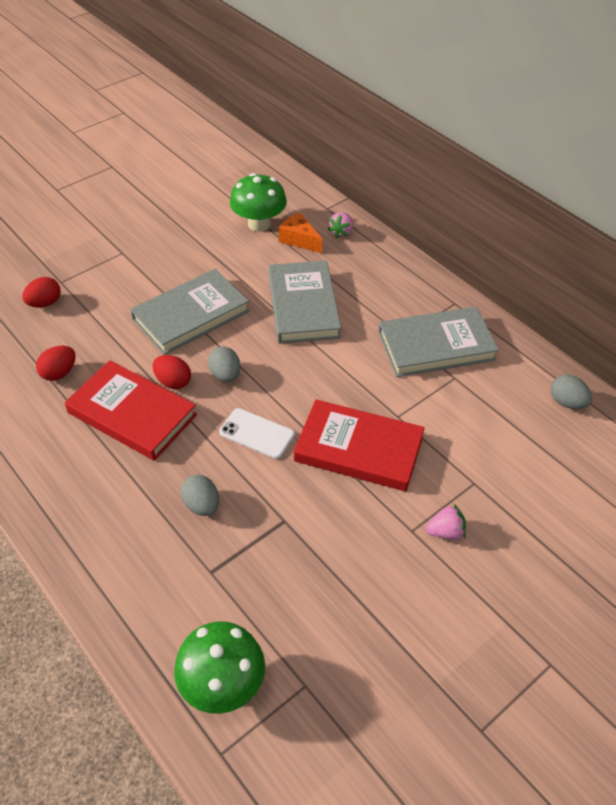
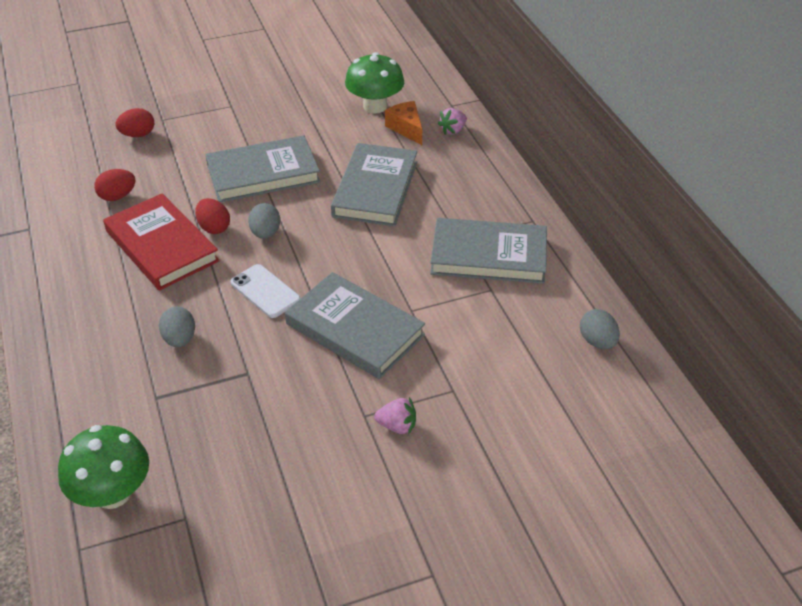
camera: 20 degrees right, 5 degrees down
red book [294,399,425,491] -> grey book [285,272,425,379]

